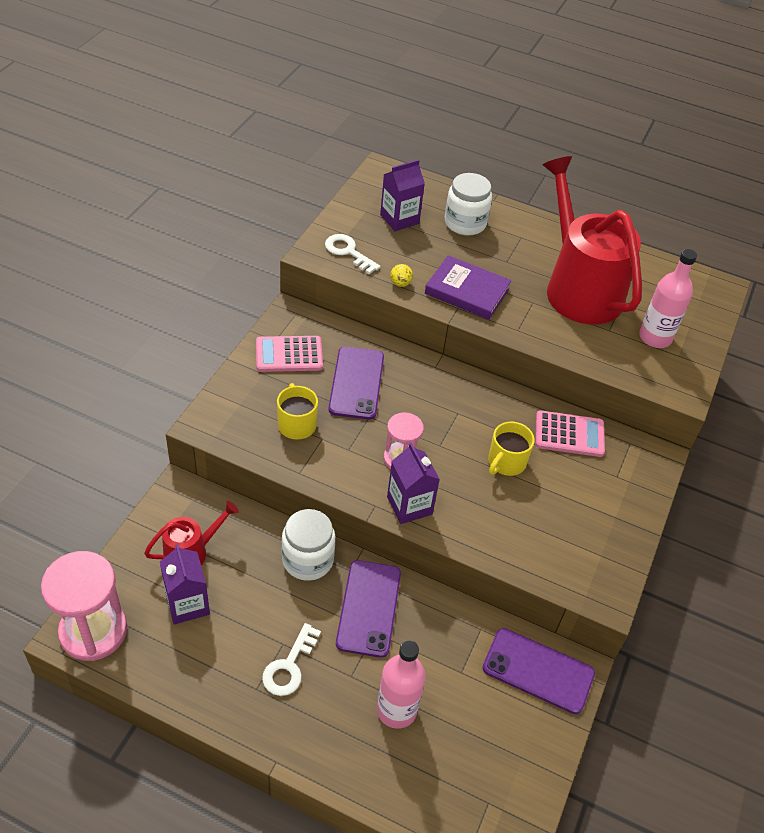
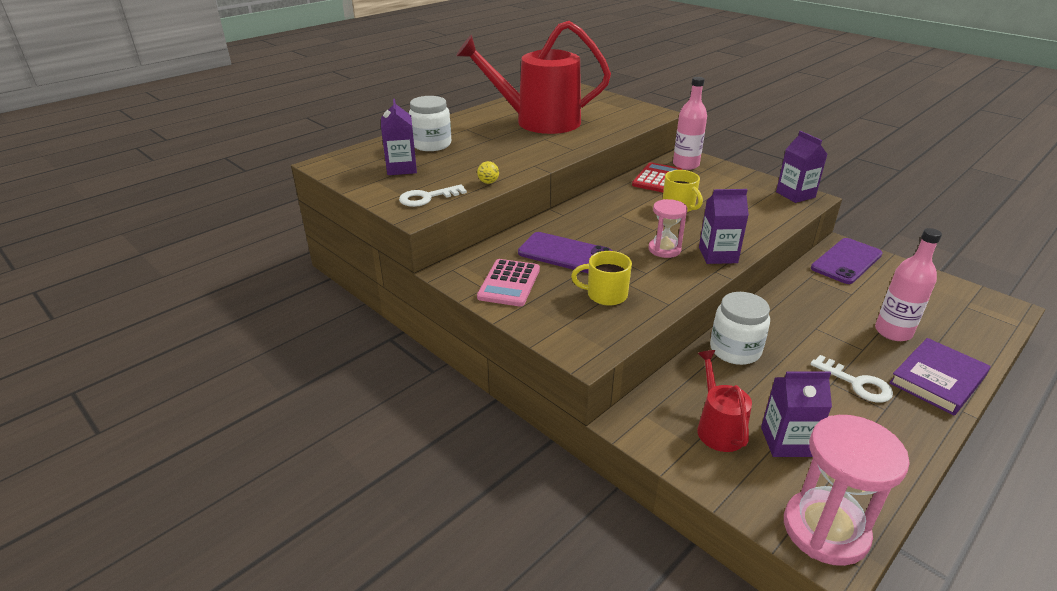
camera: 65 degrees left, 15 degrees down
purple phone [336,560,401,658] -> none
purple book [425,255,512,320] -> purple book moved to [889,338,991,415]
pink calculator [535,410,605,457] -> red calculator [632,162,682,193]
pink bottle [639,249,697,348] -> pink bottle moved to [673,77,707,170]
none -> purple carton [776,131,828,203]

